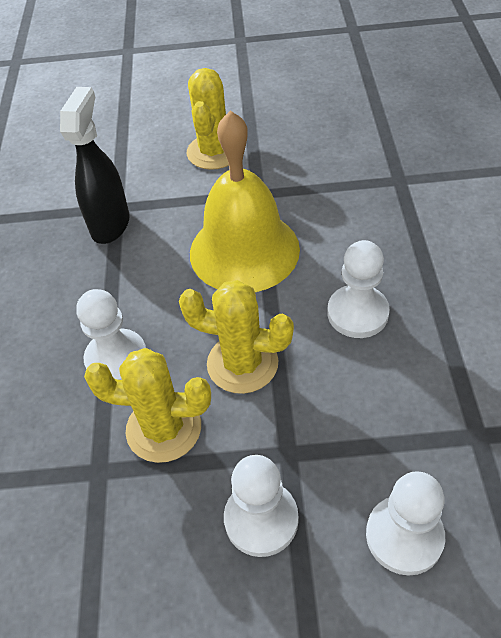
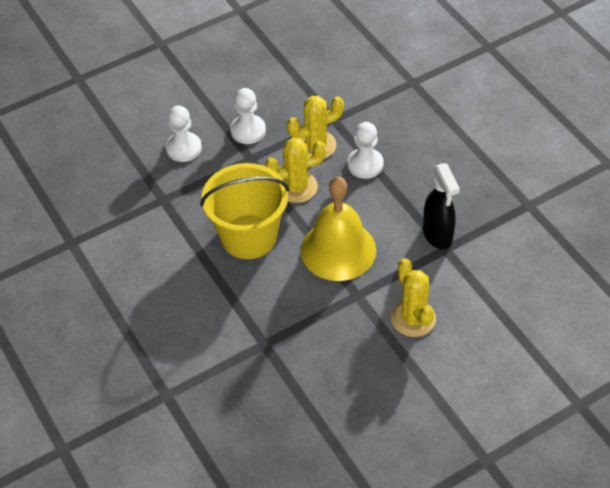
camera: 150 degrees right, 0 degrees up
white pawn [327,240,390,338] -> yellow bucket [200,163,289,259]

